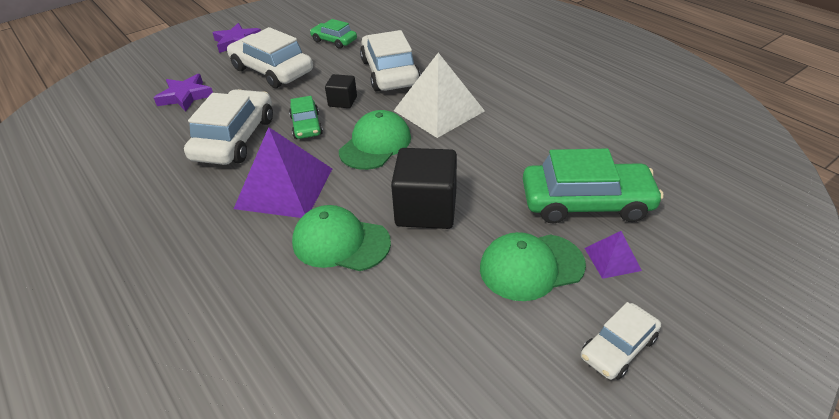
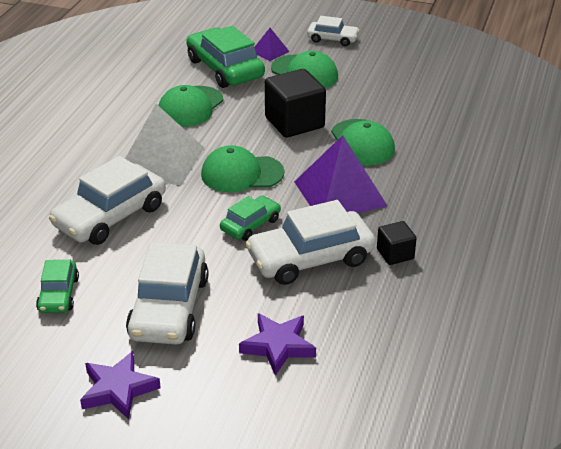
camera: 125 degrees left, 5 degrees down
black cube [325,74,357,108] -> black cube moved to [377,221,417,265]
none -> green cap [158,85,223,127]

